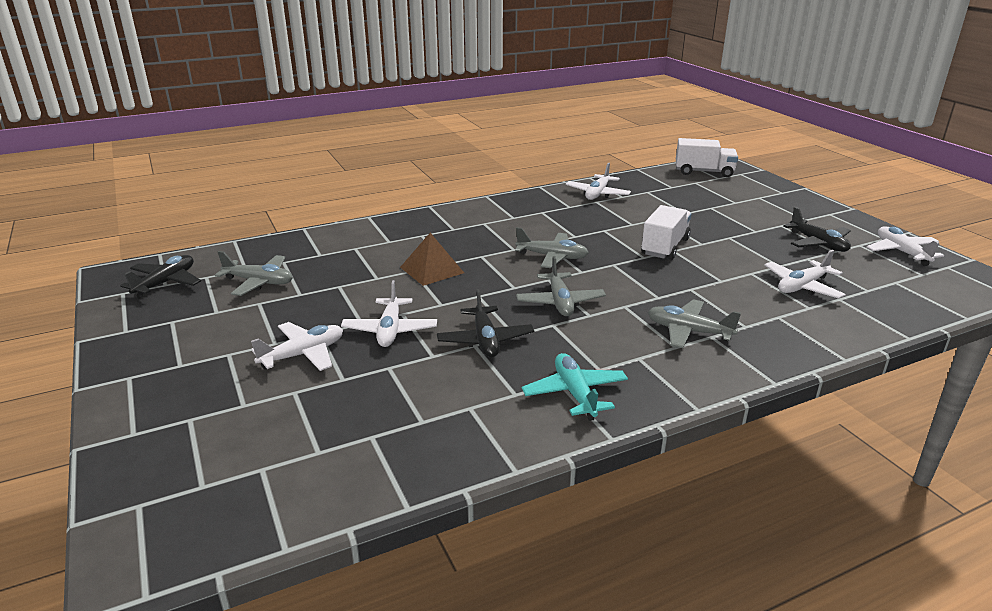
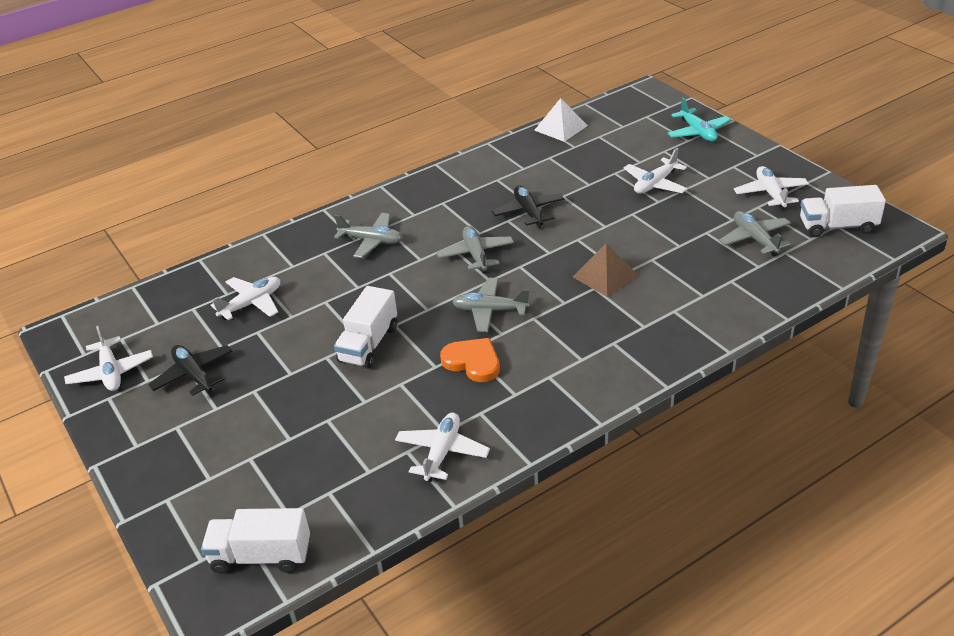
camera: 175 degrees right, 10 degrees up
black plane [120,255,201,298] -> white truck [800,185,886,237]
grey plane [215,251,293,296] -> grey plane turned 60 degrees clockwise [719,211,791,256]
white plane [341,280,437,347] -> white plane moved to [734,166,809,210]
turquoise plane [522,353,628,421] -> turquoise plane moved to [668,97,731,142]
none -> orange heart [440,338,500,382]
none -> white pyramid [534,98,588,142]

